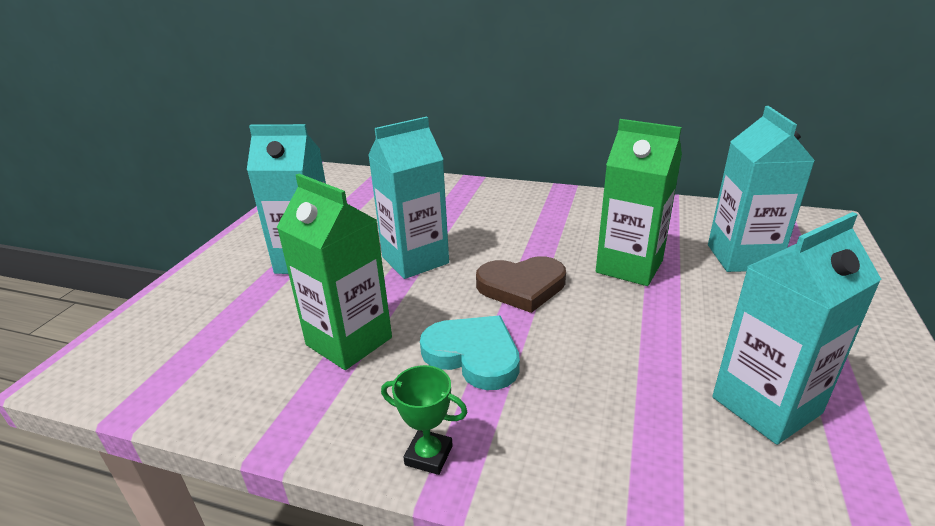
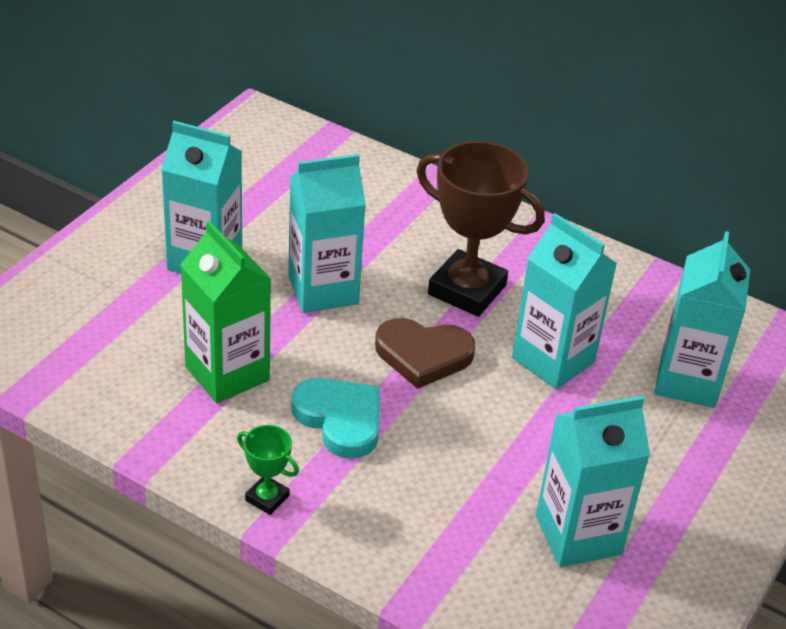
camera: 10 degrees right, 10 degrees up
green carton [596,119,682,286] -> turquoise carton [512,213,617,389]
none -> brown trophy [416,141,545,317]

